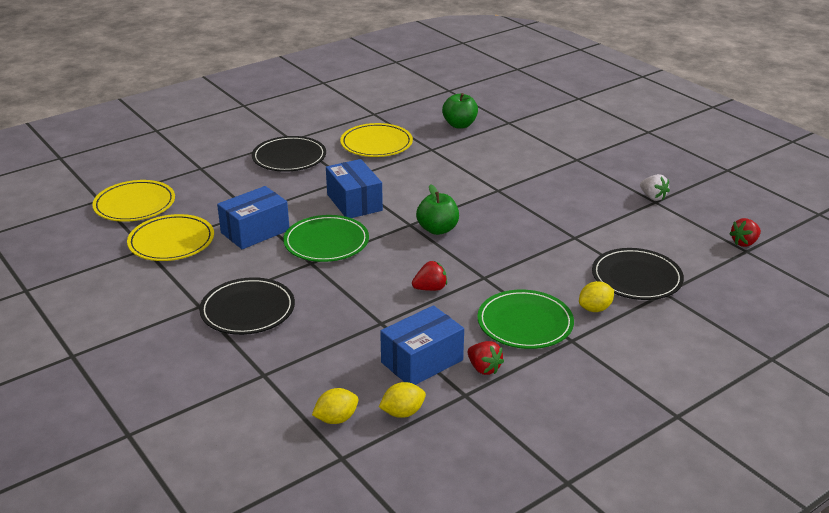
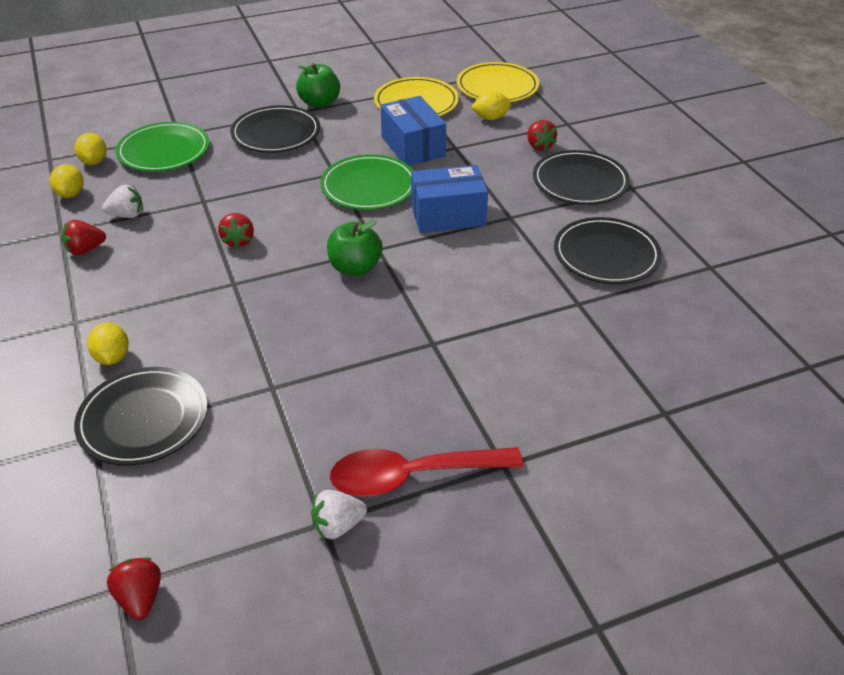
camera: 105 degrees right, 10 degrees up
yellow plate [340,123,413,157] -> black plate [554,217,662,284]
blue box [380,305,464,385] -> white strawberry [102,185,143,218]
green apple [442,93,478,128] -> green apple moved to [296,63,340,108]
green plate [477,290,574,349] -> green plate moved to [116,122,209,172]
none -> red spoon [330,447,524,497]
none -> yellow lemon [471,91,511,120]
none -> red strawberry [527,120,557,151]

